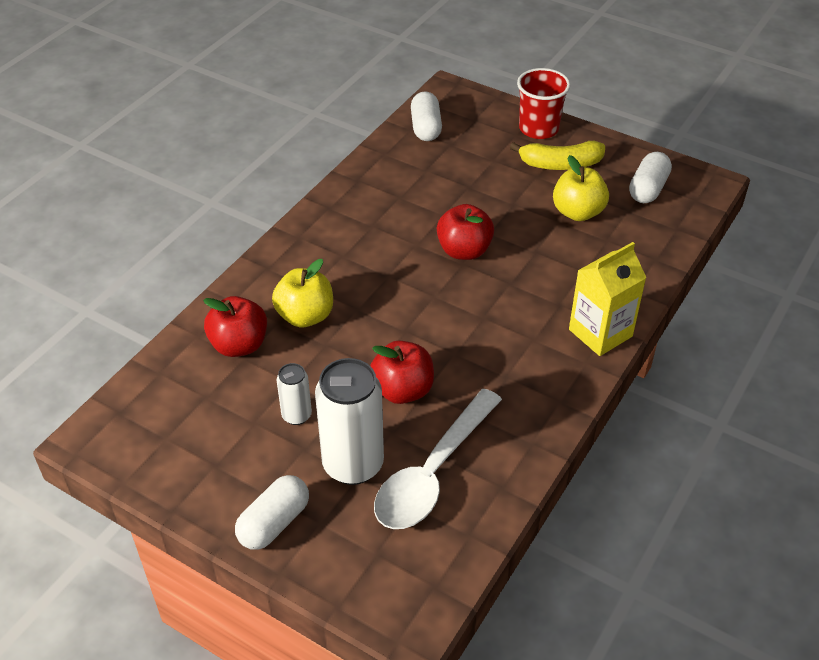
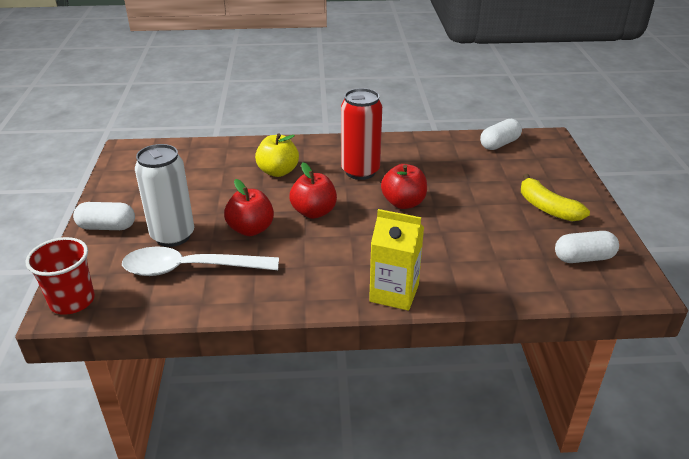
camera: 55 degrees right, 10 degrees down
red apple [203,296,267,357] -> red apple moved to [289,162,337,219]
white can [277,363,312,425] -> none
red cup [517,68,570,139] -> red cup moved to [26,237,95,315]
yellow apple [553,155,609,221] -> none
none -> red can [341,88,382,180]

